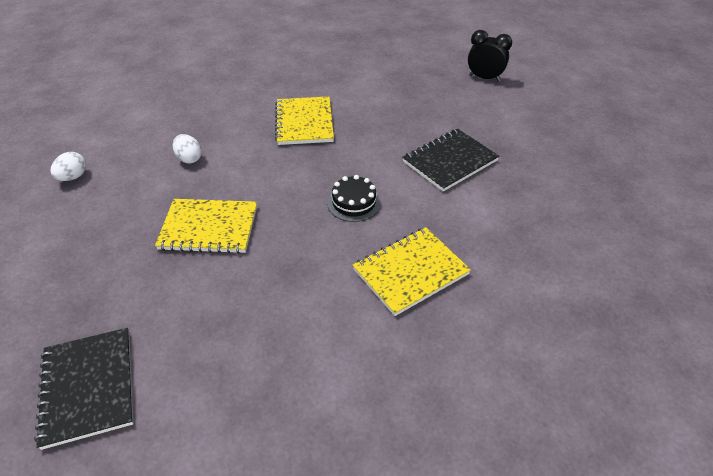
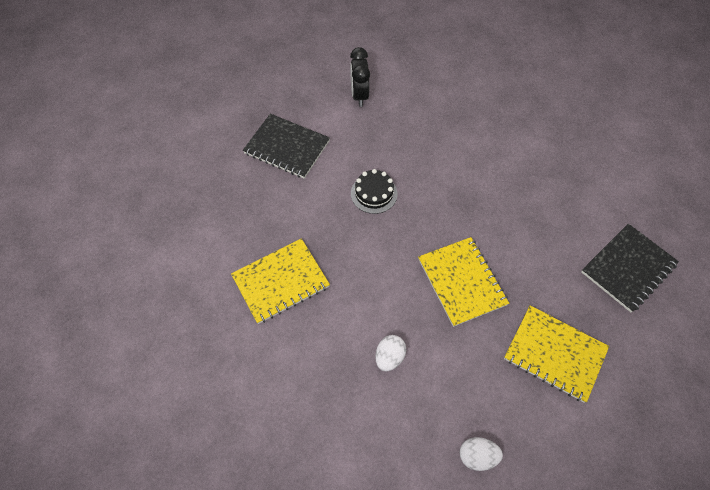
camera: 115 degrees left, 15 degrees up
yellow notebook [353,227,471,316] -> yellow notebook moved to [504,305,609,403]
black clock [468,30,512,81] -> black clock moved to [350,47,370,107]

